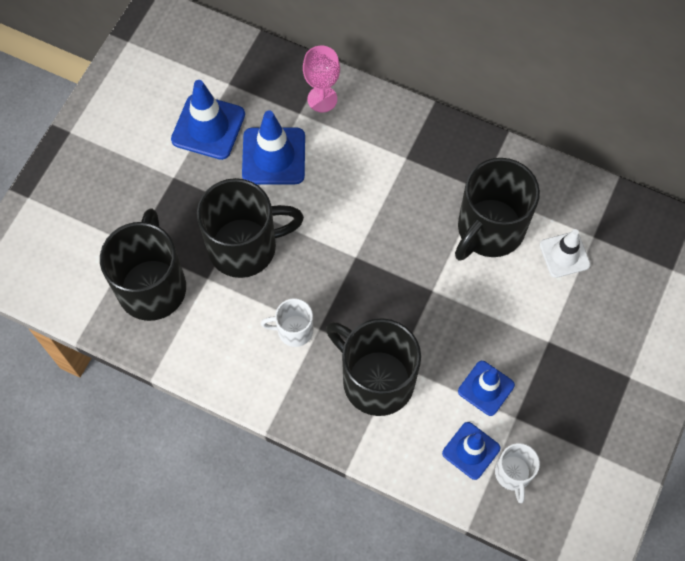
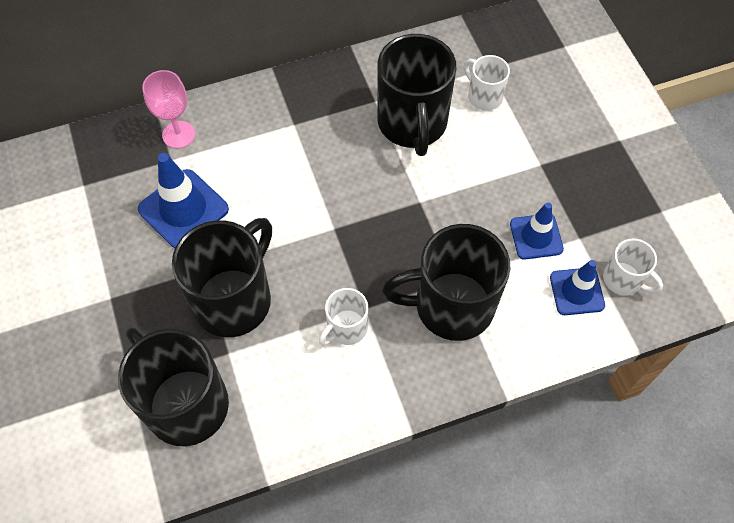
camera: 45 degrees left, 5 degrees down
blue traffic cone [171,80,245,160] -> none
white traffic cone [540,229,591,278] -> white mug [464,55,510,111]

